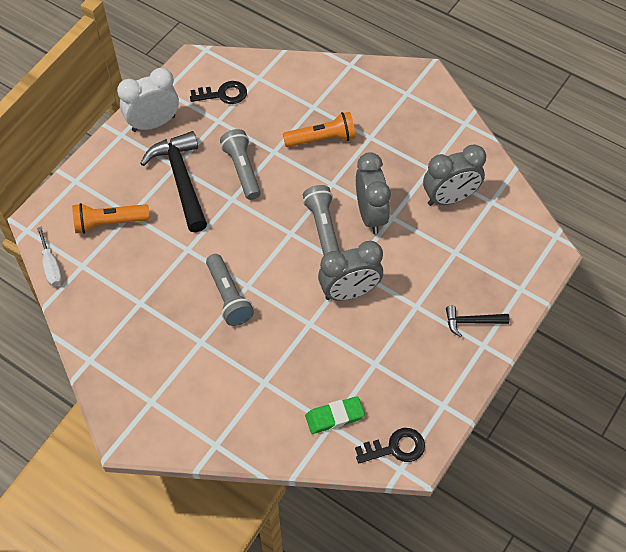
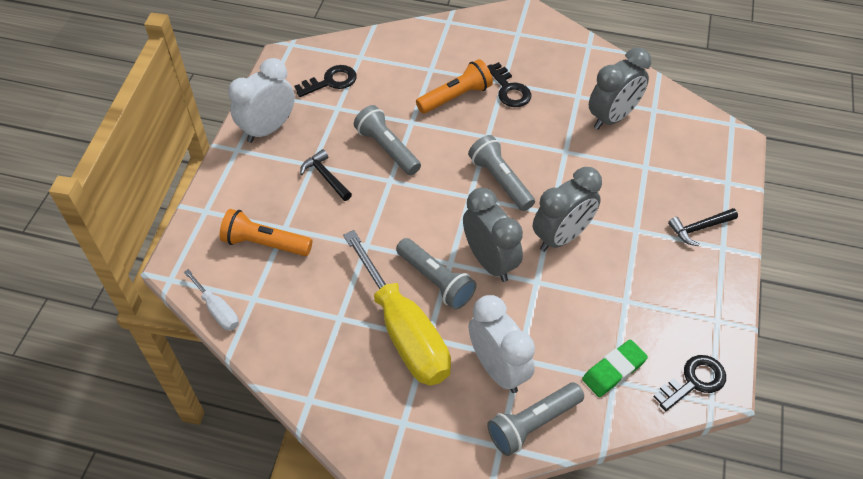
camera: 20 degrees left, 5 degrees down
orange flashlight [72,203,150,234] -> orange flashlight turned 45 degrees clockwise [220,209,312,256]
black hammer [140,131,207,232] -> black hammer [300,149,352,201], size x0.50
grey clock [356,152,391,234] -> grey clock moved to [463,188,523,282]
none -> yellow screwdriver [343,230,451,386]
none -> white clock [469,295,535,393]
none -> black key [487,62,532,107]
none -> grey flashlight [487,383,584,456]

